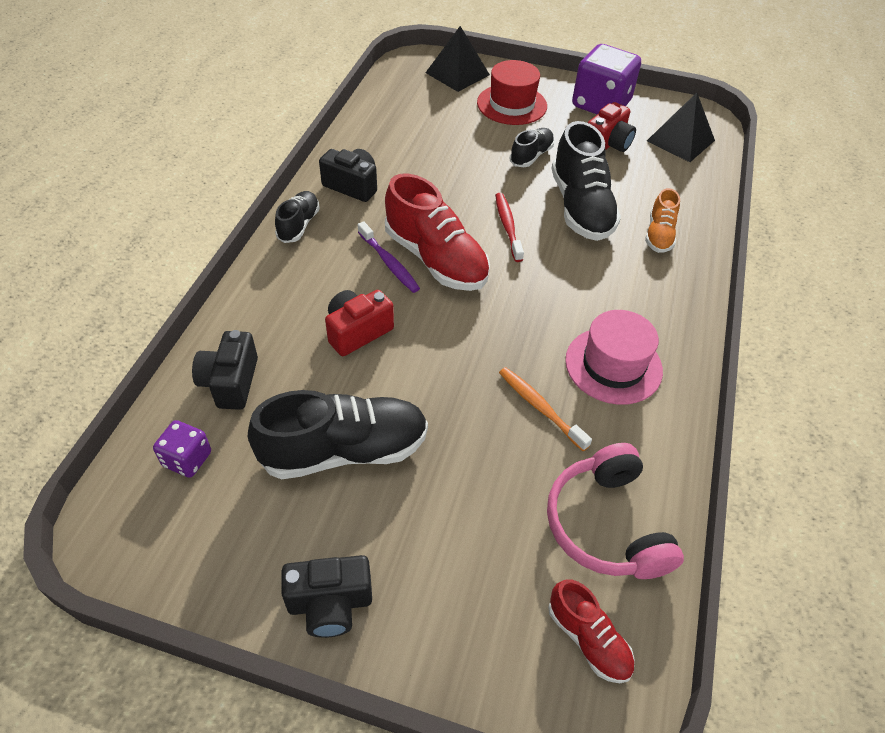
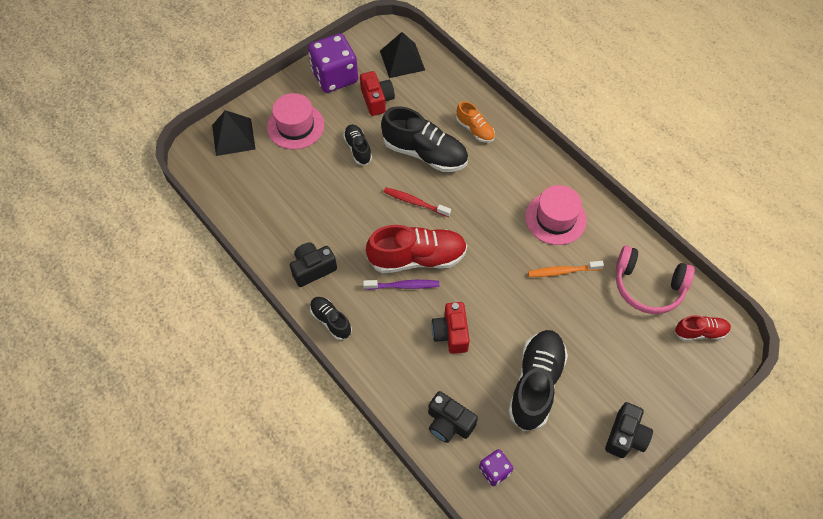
camera: 55 degrees left, 10 degrees up
red hat [477,60,547,125] -> pink hat [267,93,324,150]

